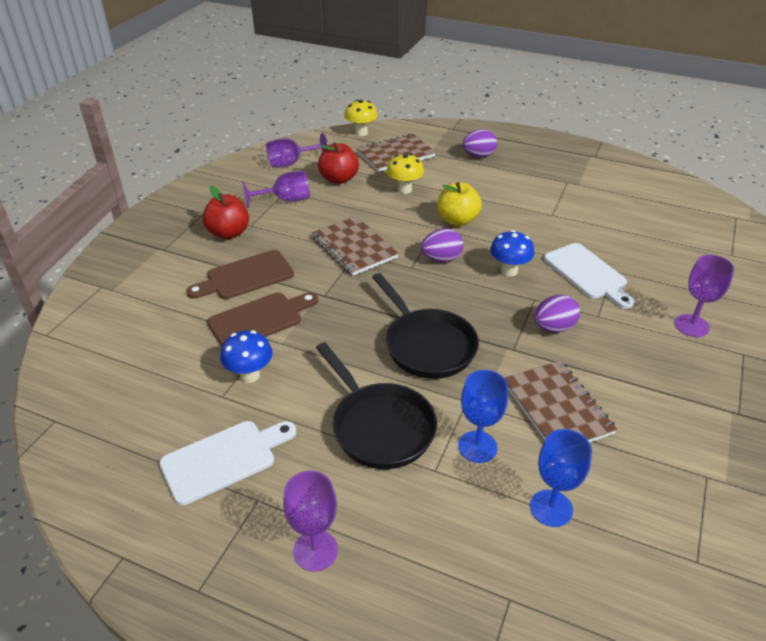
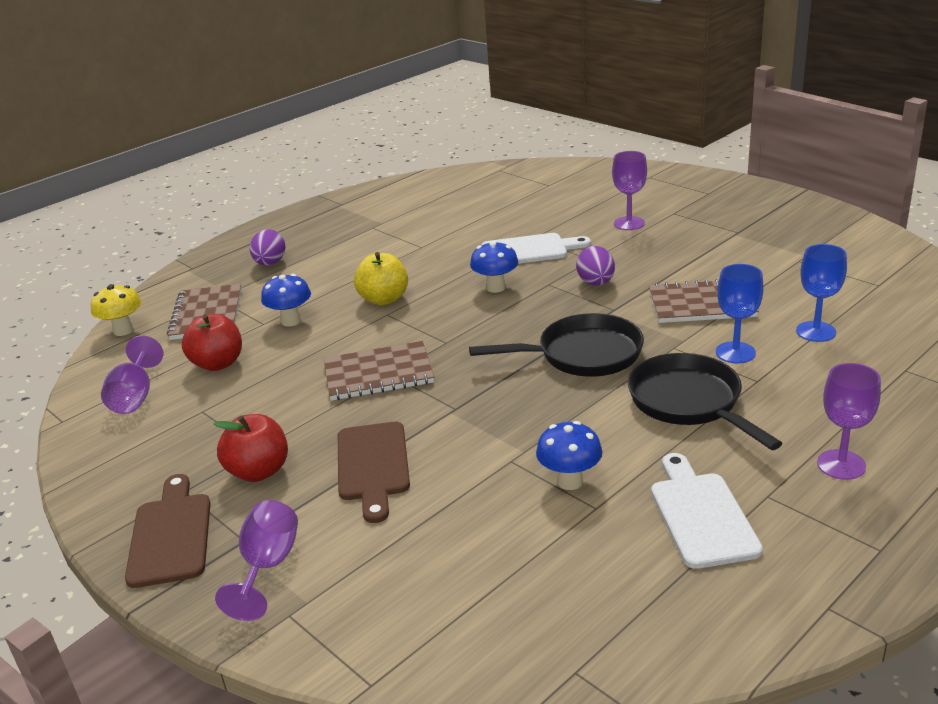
camera: 65 degrees left, 10 degrees down
brown cutting board [207,292,318,347] -> brown cutting board moved to [125,474,211,588]
purple goblet [242,171,310,208] -> purple goblet moved to [215,500,298,621]
black pan [316,342,437,469] -> black pan turned 105 degrees counterclockwise [628,353,782,450]
yellow mushroom [386,154,424,194] -> blue mushroom [261,274,311,327]
purple egg [421,228,464,262] -> none

